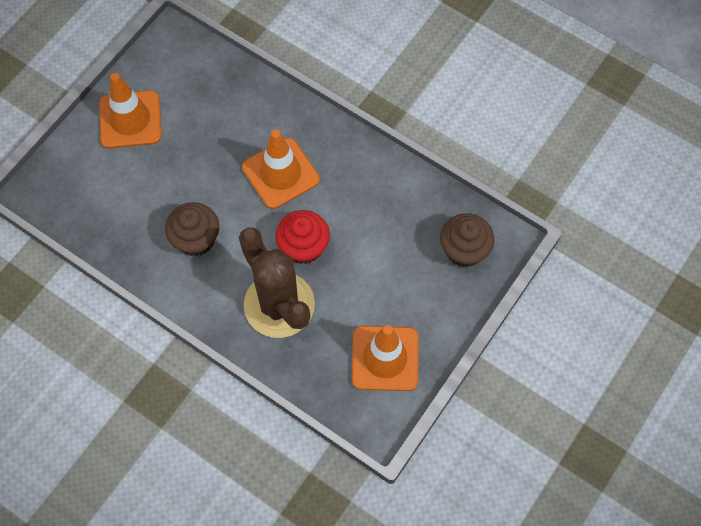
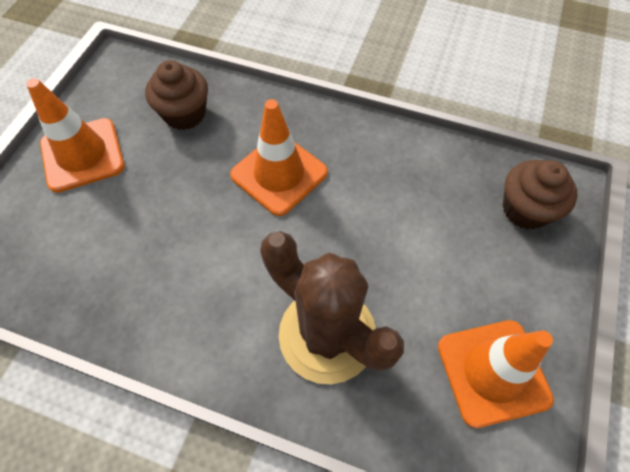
camera: 15 degrees left, 5 degrees down
brown cupcake [165,202,219,256] -> brown cupcake moved to [145,60,208,130]
red cupcake [276,210,330,264] -> none

